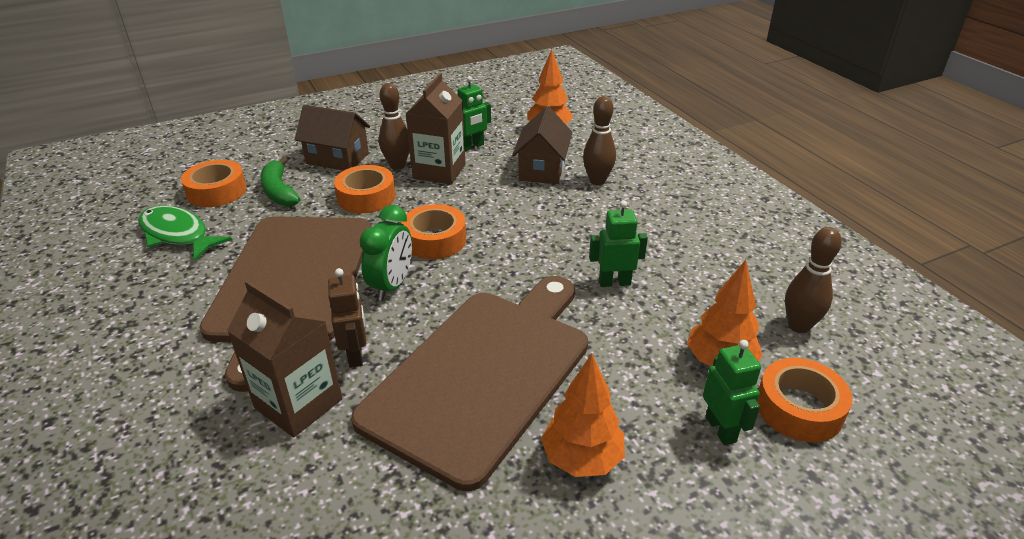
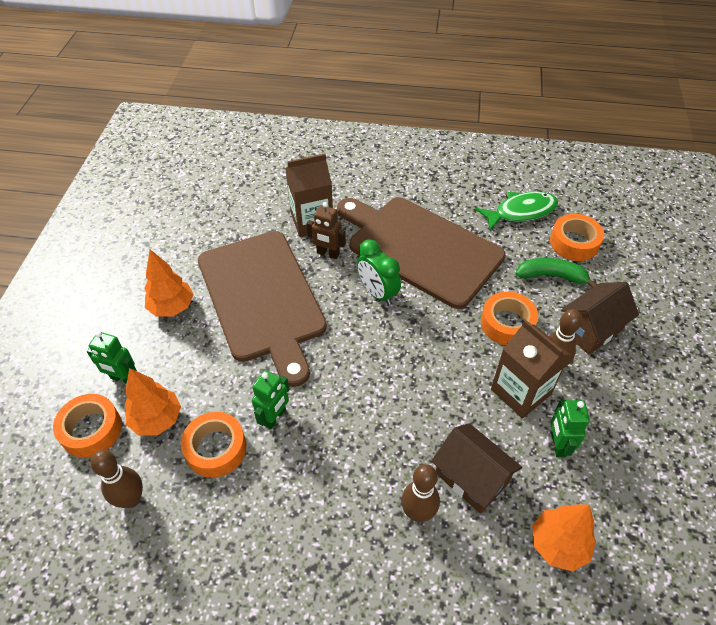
camera: 125 degrees right, 15 degrees up
orange tape [401,204,466,259] -> orange tape moved to [181,412,246,478]

